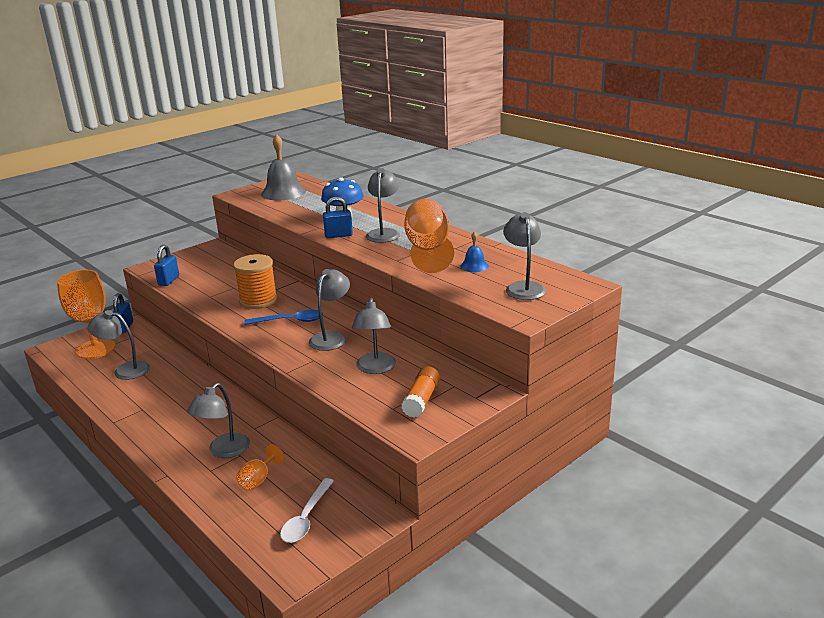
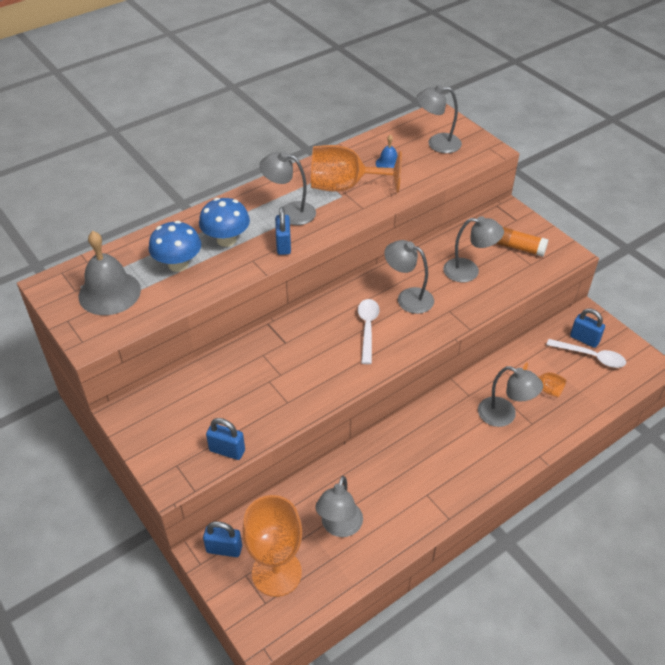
camera: 85 degrees left, 20 degrees up
orange spool [233,254,277,309] -> none
blue spoon [244,310,323,325] -> white spoon [358,299,380,364]
none -> blue mushroom [149,221,201,272]
none -> blue padlock [570,308,605,348]

